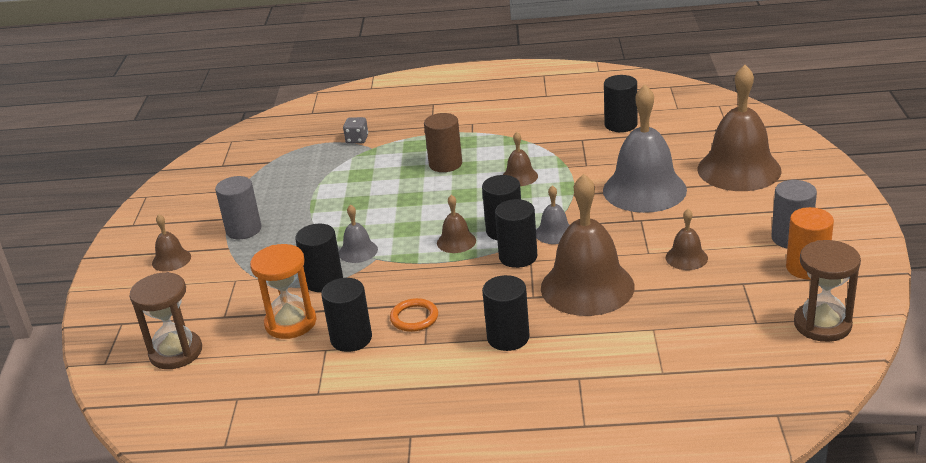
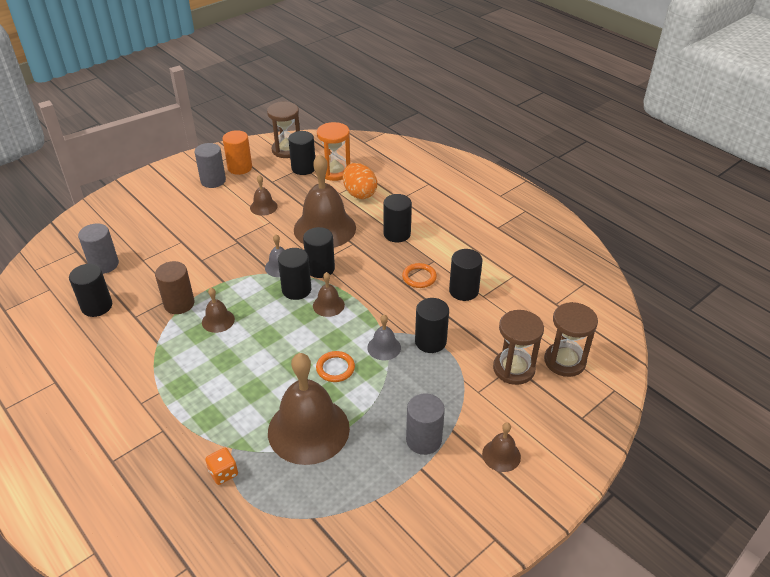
camera: 135 degrees left, 10 degrees up
orange hourglass [250,244,316,339] -> orange hourglass moved to [317,122,350,181]
grey dice [343,117,368,144] -> orange dice [205,448,238,485]
brown cylinder [424,113,462,172] -> brown cylinder moved to [155,261,194,314]
grey bell [603,85,687,213] -> none
brown bell [698,65,782,191] -> brown bell moved to [268,353,350,465]
none -> grey cylinder [78,223,119,274]
none -> black cylinder [288,131,315,175]
none -> orange ring [316,351,355,382]
none -> orange egg [343,163,377,199]
none -> brown hourglass [493,310,544,385]

